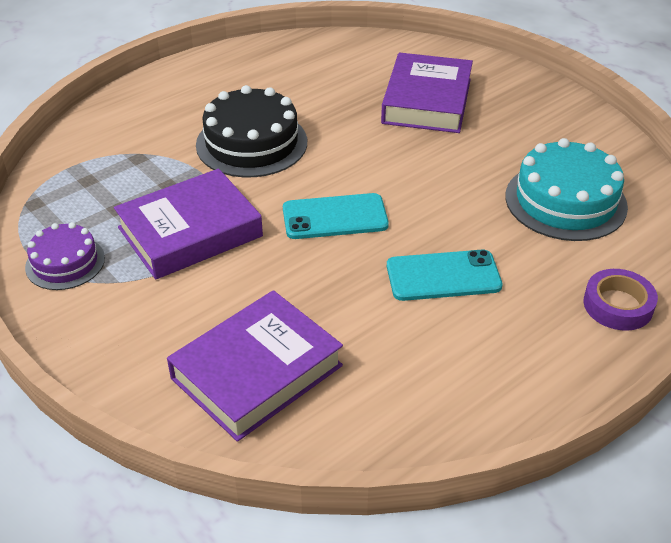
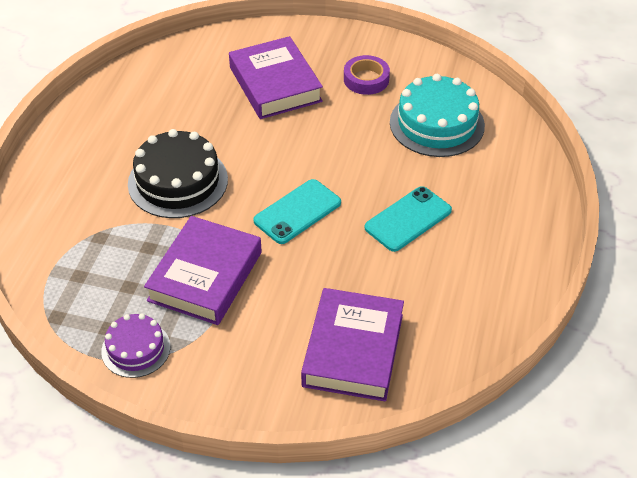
camera: 35 degrees left, 5 degrees up
purple tape [583,269,658,331] -> purple tape moved to [344,55,390,95]

